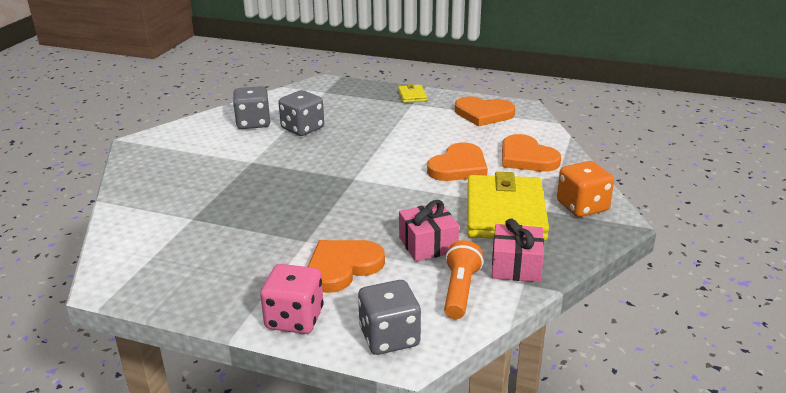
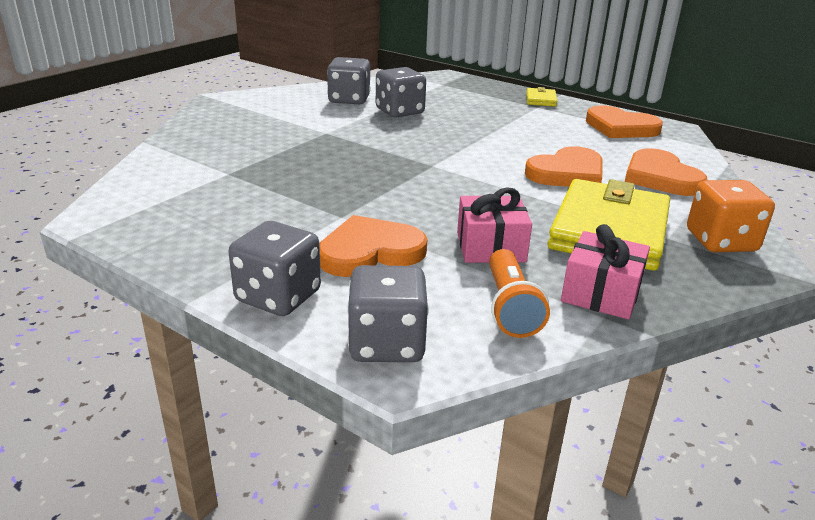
camera: 15 degrees right, 0 degrees up
pink dice [260,264,324,334] -> grey dice [228,221,321,316]
orange flashlight [444,240,483,319] -> orange flashlight turned 150 degrees clockwise [489,249,550,338]

